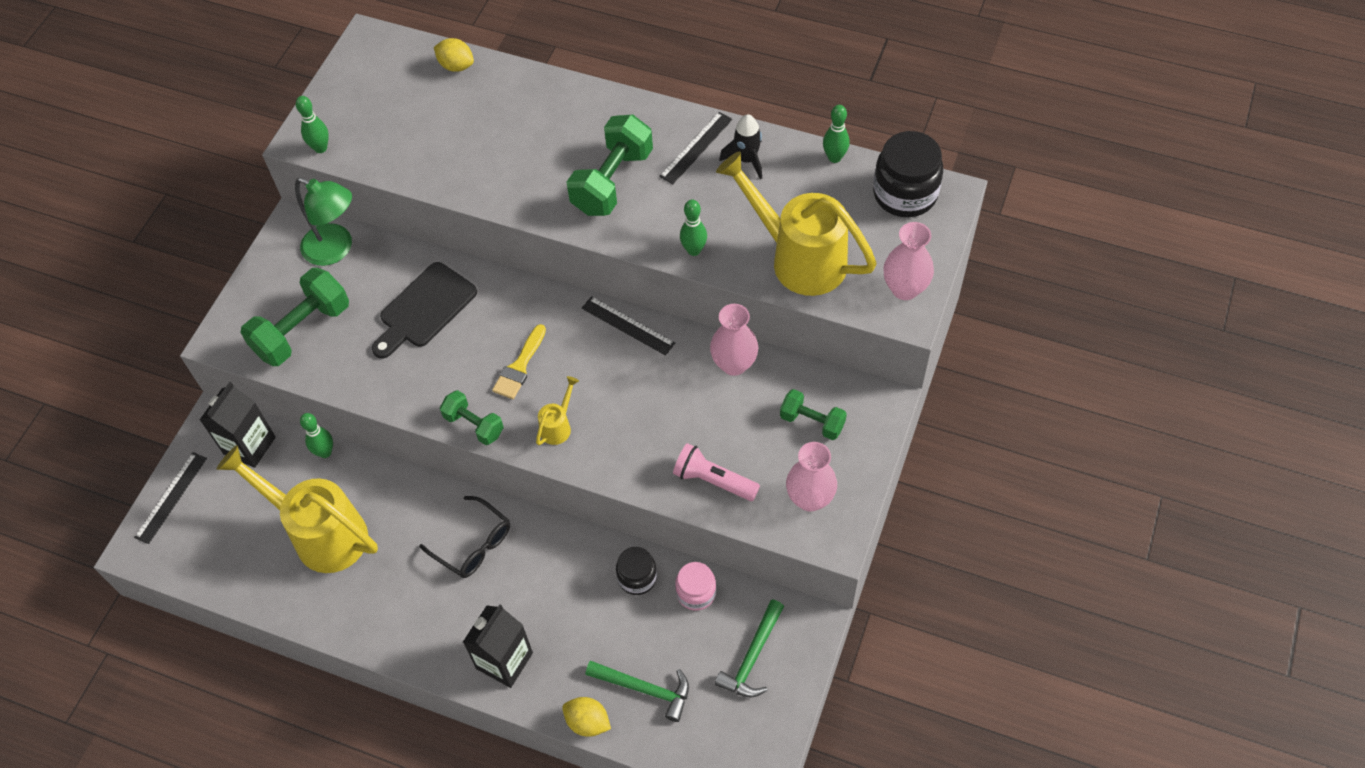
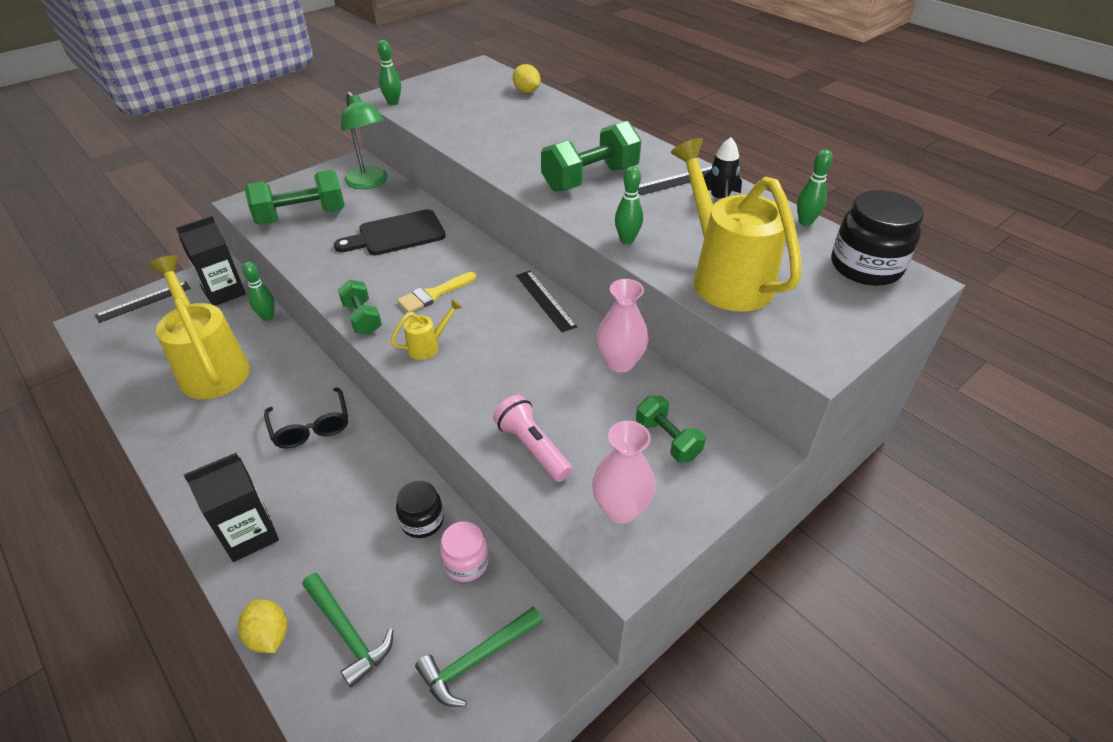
camera: 25 degrees right, 15 degrees down
pink vase [883,222,934,300] -> none

